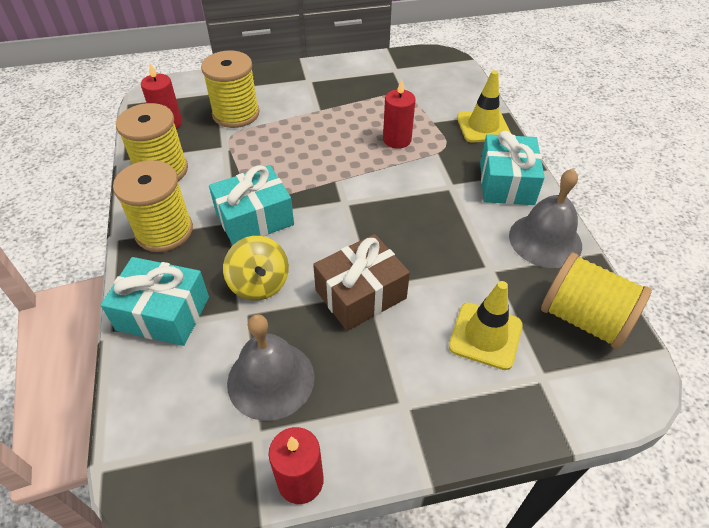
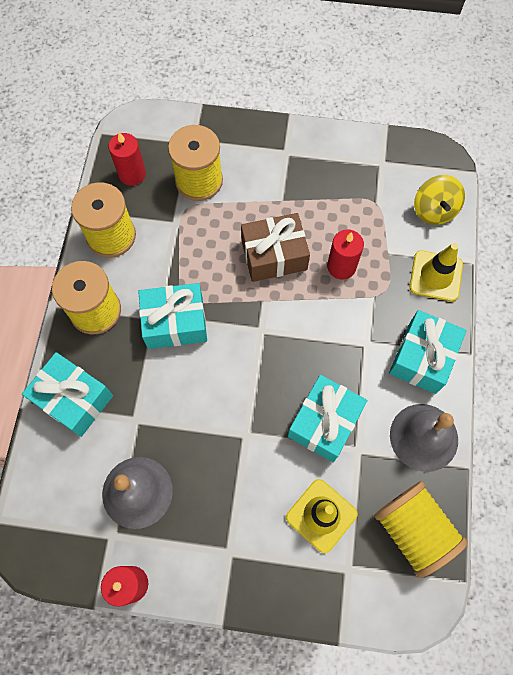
camera: 20 degrees right, 20 degrees up
yellow spinning top [223,236,289,301] -> yellow spinning top moved to [414,175,465,225]
brown gift [313,234,410,331] -> brown gift moved to [241,213,310,282]
none -> turquoise gift [288,375,367,462]

